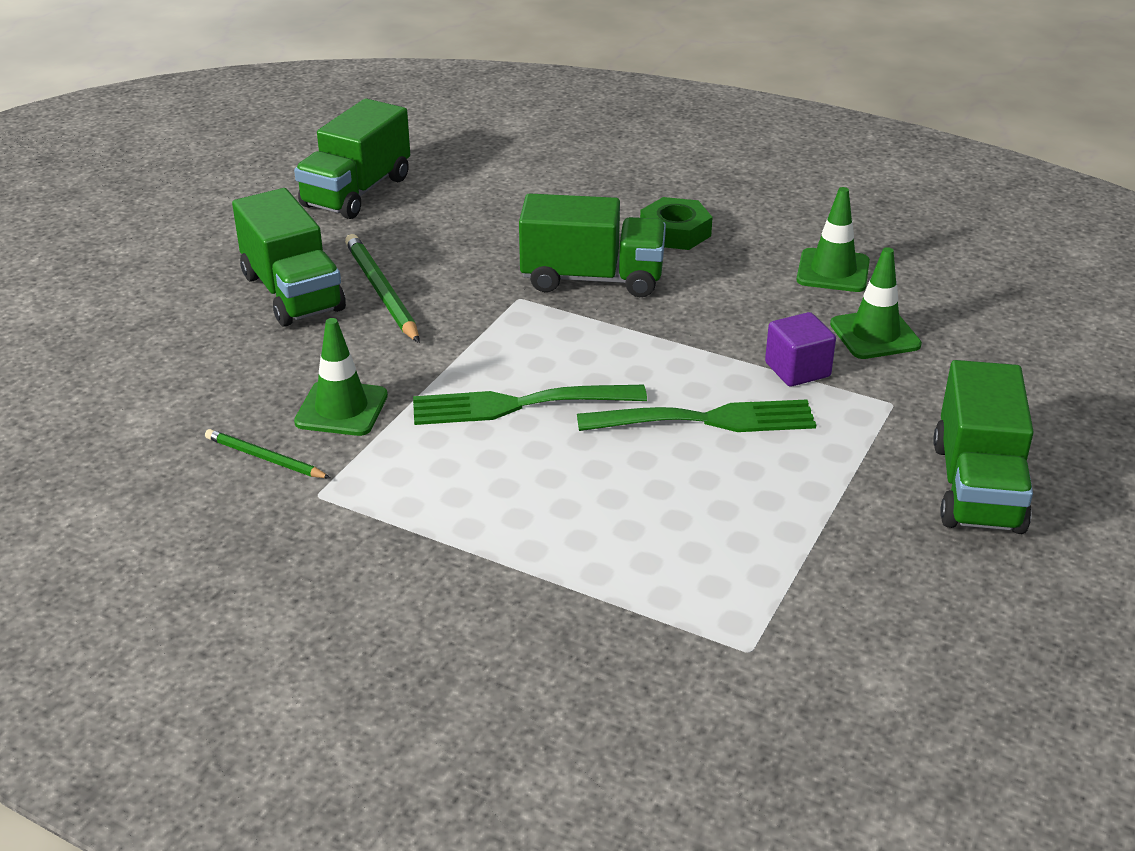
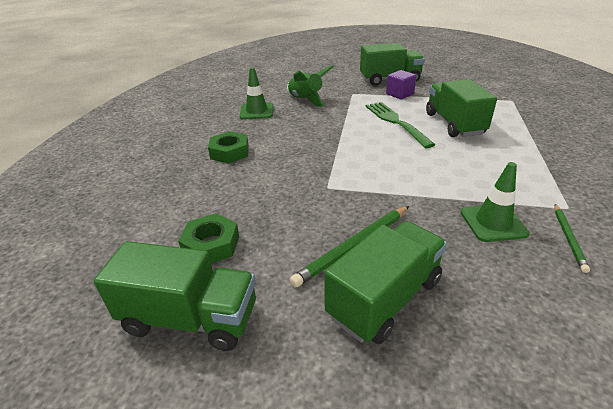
camera: 105 degrees left, 0 degrees up
green fork [413,385,647,425] -> none
green truck [519,193,666,297] -> green truck moved to [426,79,497,137]
purple cube [765,312,836,387] -> purple cube moved to [386,70,416,99]
green traffic cone [830,247,922,359] -> green rocket [287,65,334,107]
none -> green nut [178,213,239,263]

